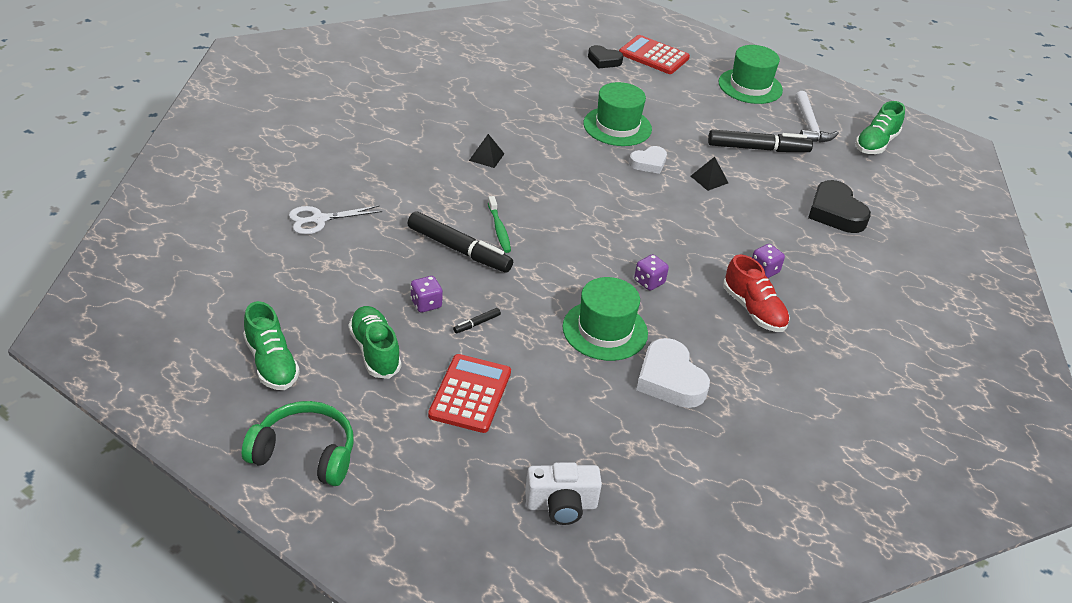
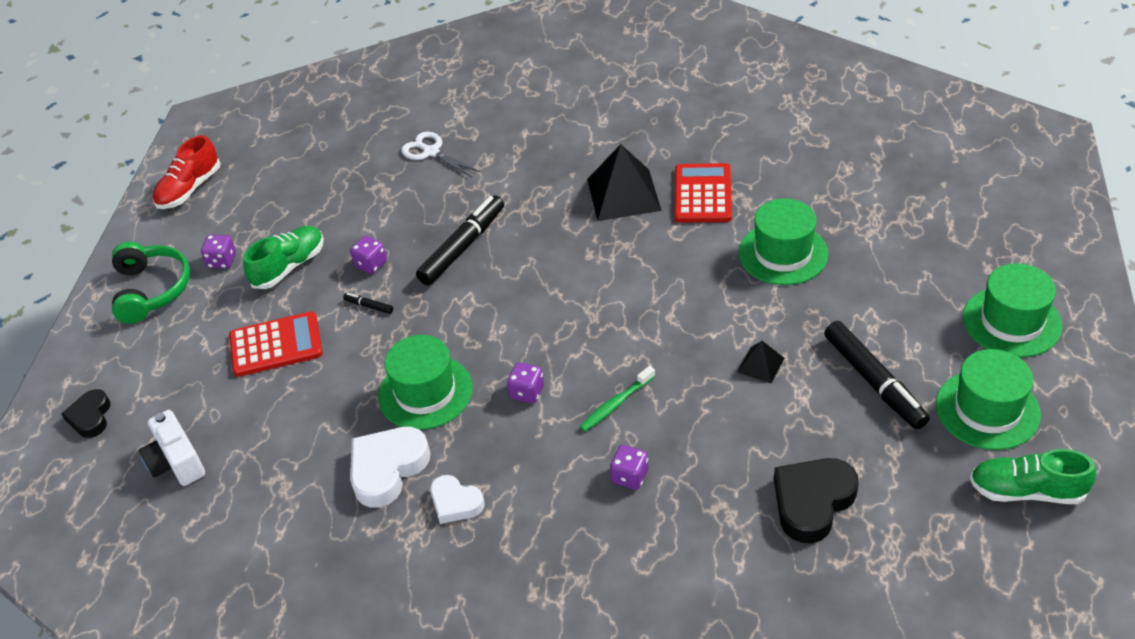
camera: 70 degrees right, 5 degrees up
green shoe [243,301,300,390] -> none
black marker [407,211,513,272] -> black marker turned 150 degrees counterclockwise [416,195,504,286]
black pyramid [469,134,504,168] -> black pyramid [587,144,662,221], size x2.02
green toothbrush [488,196,511,253] -> green toothbrush moved to [579,366,655,432]
black heart [588,45,623,69] -> black heart moved to [61,389,110,438]
red calculator [619,35,690,74] -> red calculator moved to [674,163,732,223]
white heart [629,146,667,174] -> white heart moved to [430,475,484,524]
red shoe [723,254,790,332] -> red shoe moved to [153,135,221,209]
white hammer [795,91,839,143] -> green hat [936,349,1041,450]
none -> purple dice [201,235,236,268]

